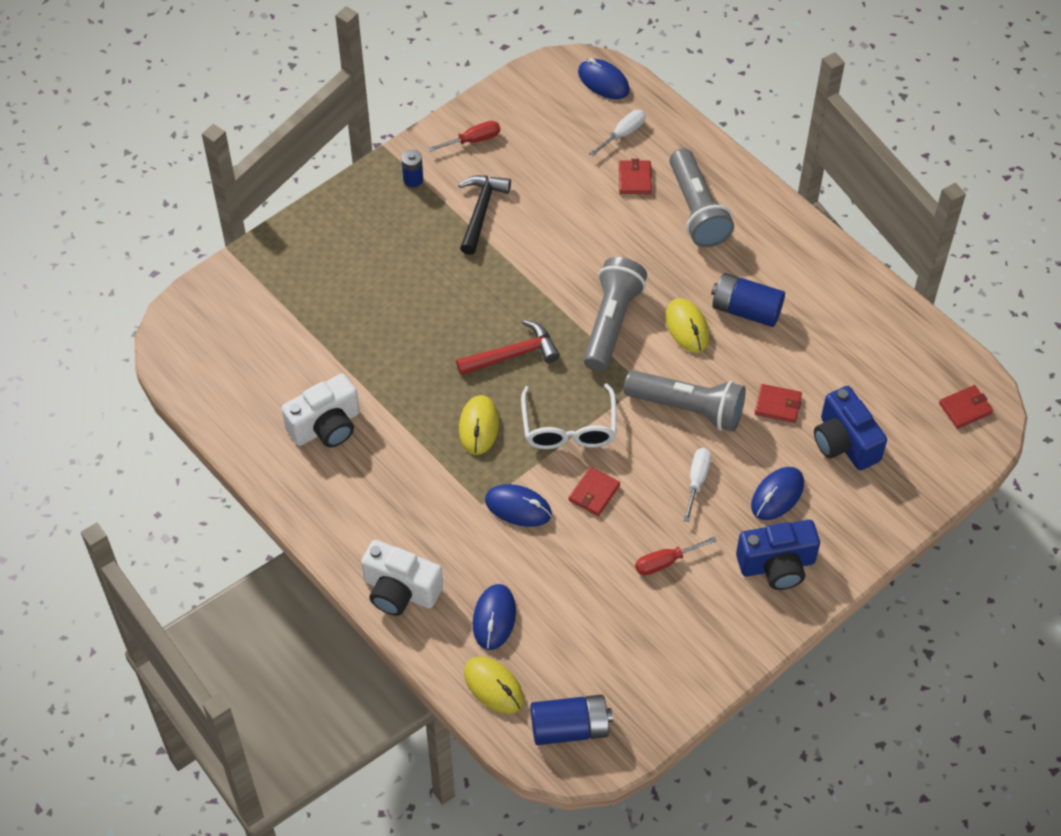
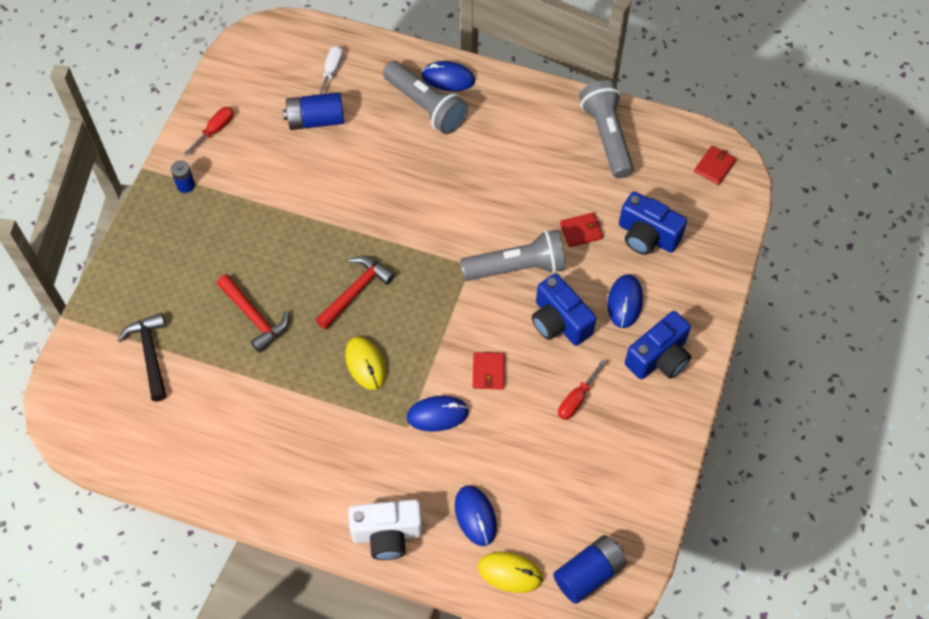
camera: 30 degrees left, 5 degrees up
white camera [281,374,360,447] -> none
black hammer [458,175,511,255] -> black hammer moved to [118,313,167,401]
white glasses [521,383,616,449] -> none
blue mouse [578,58,630,99] -> blue mouse moved to [422,61,475,91]
grey flashlight [583,257,647,371] -> grey flashlight moved to [579,80,634,178]
red wallet [619,159,652,194] -> none
yellow mouse [665,298,709,353] -> none
white screwdriver [683,448,711,522] -> blue camera [532,273,597,346]
blue battery [711,273,785,327] -> blue battery moved to [283,92,344,130]
none -> red hammer [217,274,289,353]

